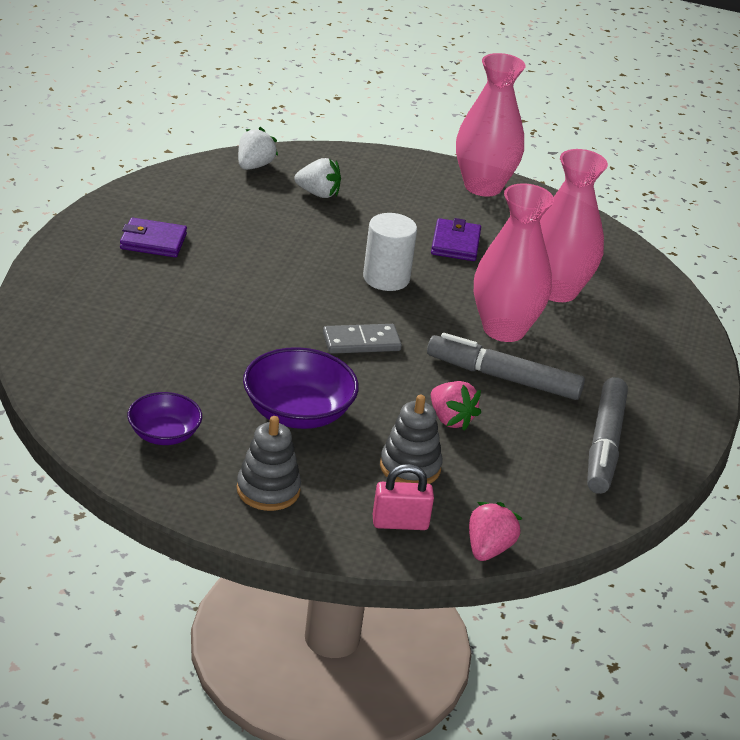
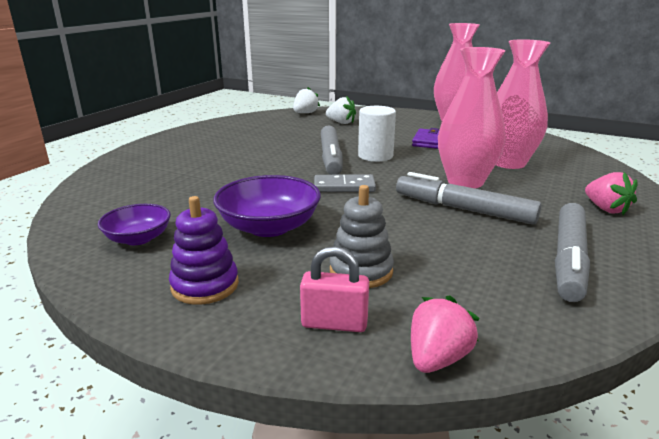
camera: 15 degrees right, 10 degrees down
purple wallet [120,218,187,258] -> none
grey stacking toy [237,416,301,511] -> purple stacking toy [169,196,239,305]
pink strawberry [431,381,481,431] -> pink strawberry moved to [585,172,637,215]
none -> grey marker [321,125,343,175]

